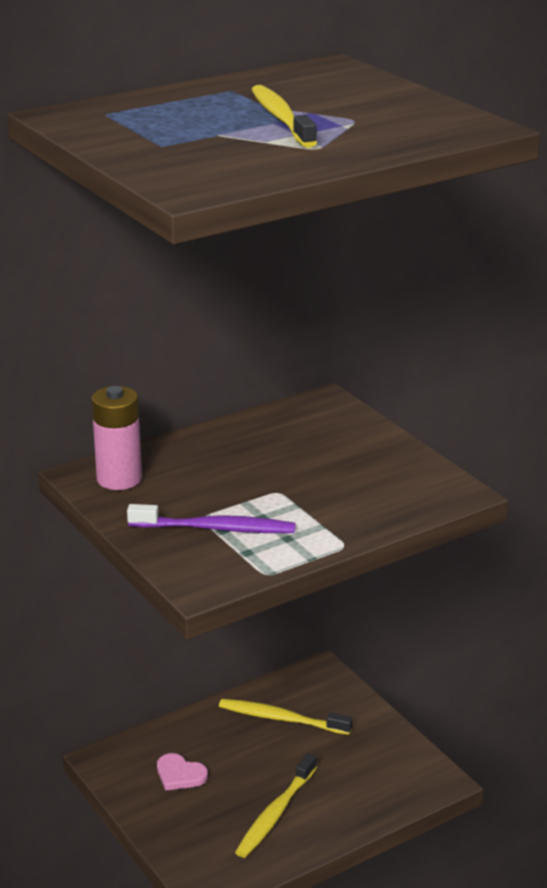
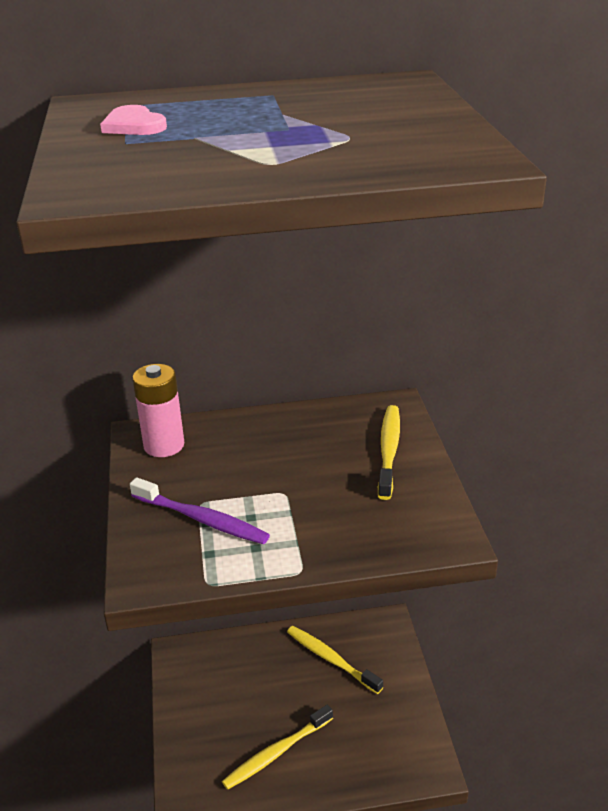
camera: 25 degrees right, 5 degrees up
pink heart [157,753,208,791] -> pink heart moved to [100,105,167,135]
yellow toothbrush [251,85,317,148] -> yellow toothbrush moved to [378,405,400,500]

